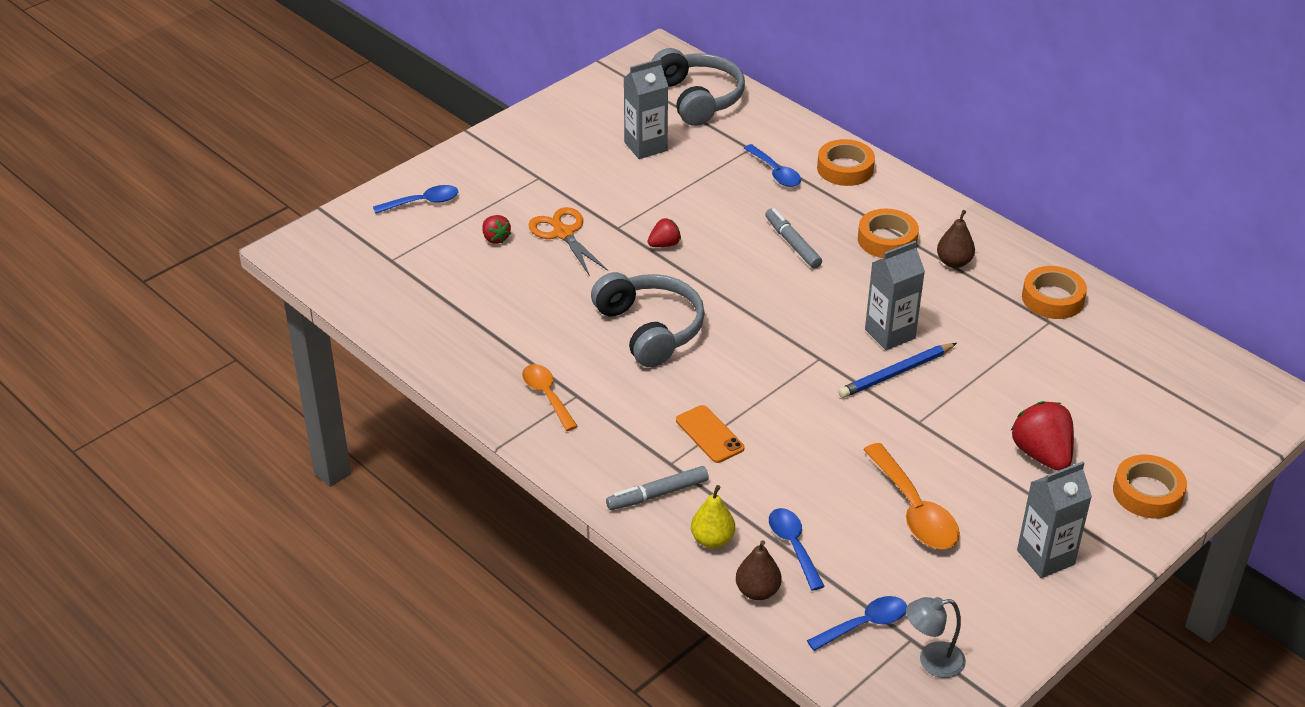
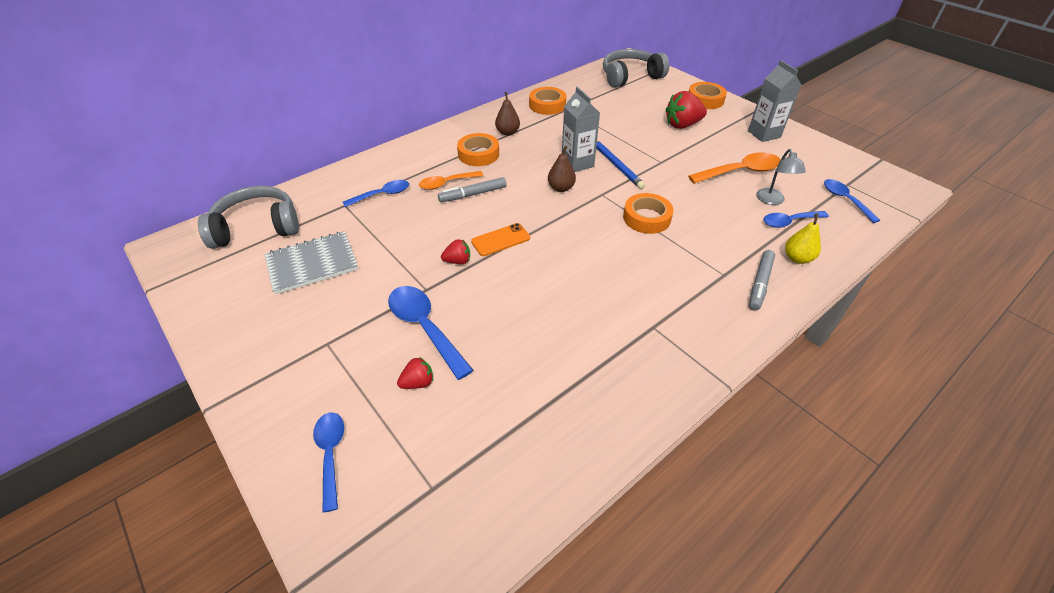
camera: 85 degrees left, 5 degrees up
orange spoon [522,364,578,431] -> orange spoon moved to [419,171,484,190]
orange scissors [528,207,608,276] -> blue spoon [388,286,474,380]
grey headphones [591,272,705,367] -> grey headphones moved to [603,49,669,88]
grey marker [606,466,709,510] -> grey marker turned 45 degrees clockwise [749,250,775,311]
grey carton [624,58,668,159] -> grey notebook [265,231,358,295]
red strawberry [648,218,681,247] -> red strawberry turned 105 degrees clockwise [441,239,470,264]
orange phone [676,405,744,463] -> orange phone moved to [471,223,530,256]
brown pear [736,540,781,600] -> brown pear moved to [548,146,576,192]
orange tape [817,139,875,186] -> orange tape moved to [623,193,674,234]
grey lamp [906,597,966,678] -> grey lamp moved to [756,149,806,205]

